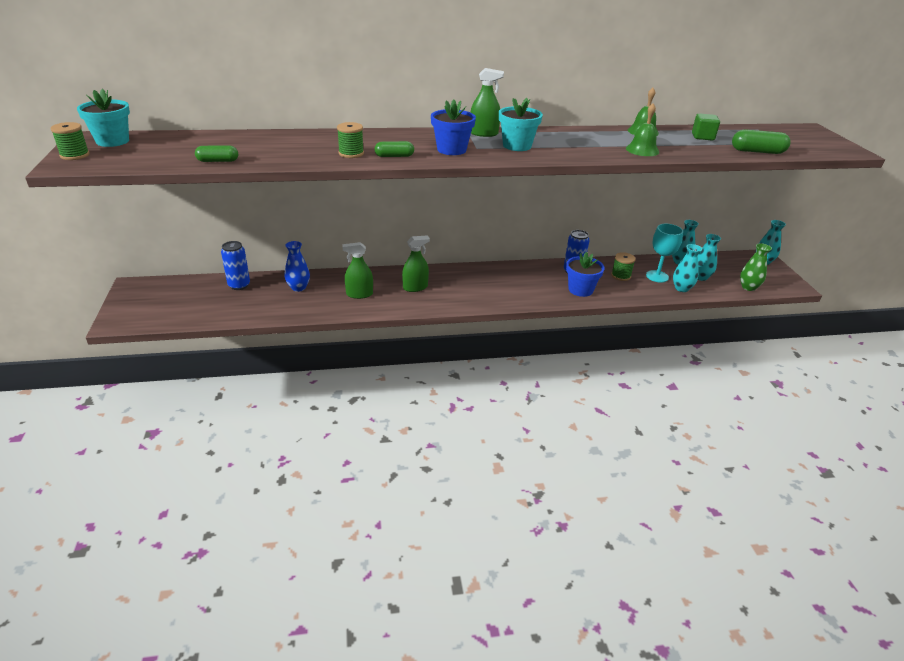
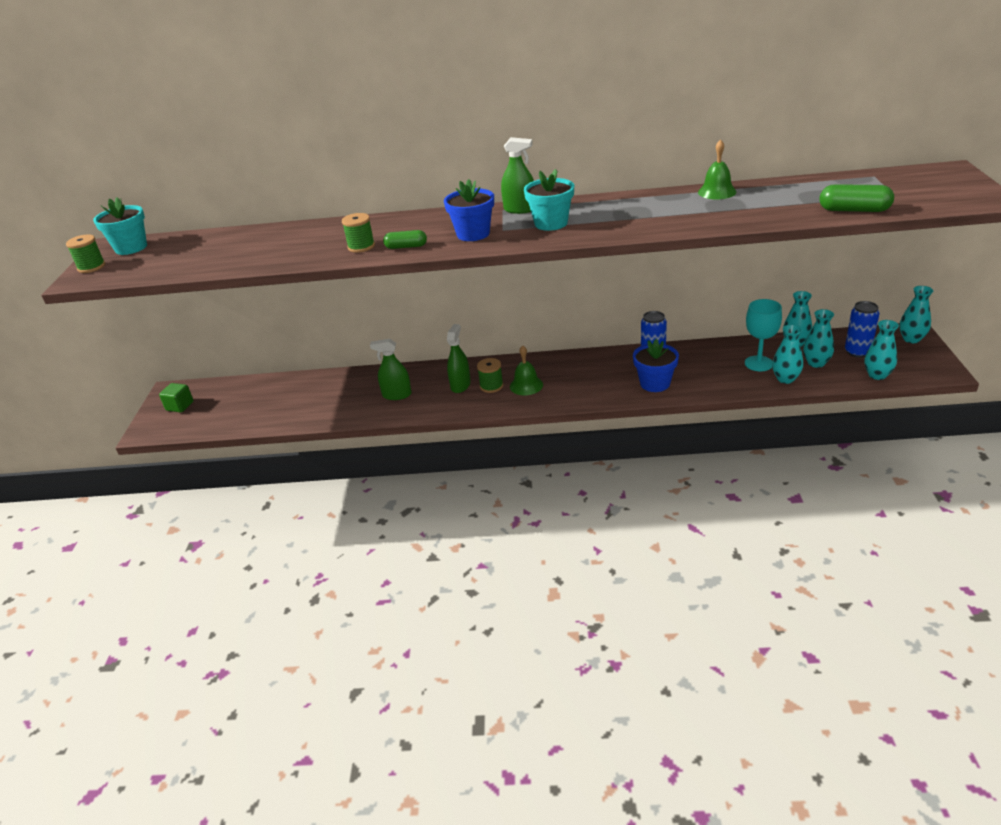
camera: 15 degrees right, 0 degrees up
green capsule [195,145,238,162] -> none
blue can [221,241,250,290] -> blue can moved to [845,301,880,358]
blue vase [285,241,310,292] -> none
green spray bottle [402,236,430,292] -> green spray bottle turned 60 degrees counterclockwise [447,324,471,393]
green spool [611,252,636,281] -> green spool moved to [477,358,503,393]
green bell [626,103,659,156] -> green bell moved to [510,345,543,395]
green cube [692,113,720,141] -> green cube moved to [159,383,193,412]
green vase [740,243,772,291] -> turquoise vase [864,320,899,380]

